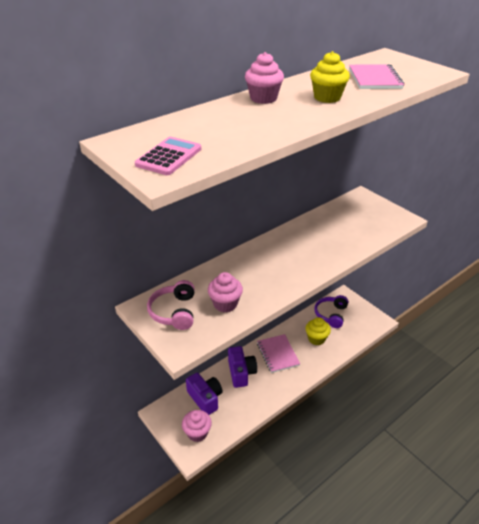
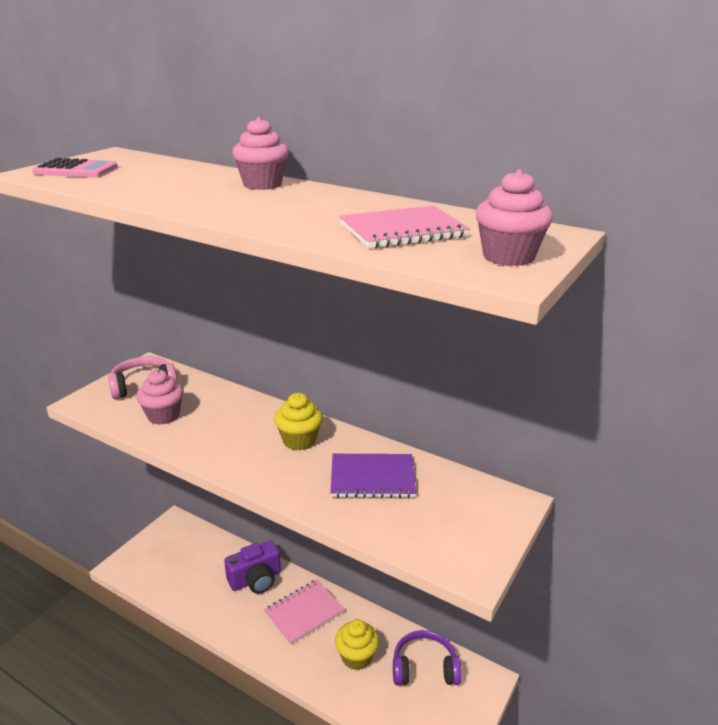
camera: 70 degrees right, 10 degrees down
pink cupcake [182,410,212,442] -> pink cupcake moved to [476,169,553,266]
purple camera [186,373,223,415] -> none
yellow cupcake [310,51,350,103] -> yellow cupcake moved to [274,393,323,451]
none -> purple notebook [331,454,416,498]

